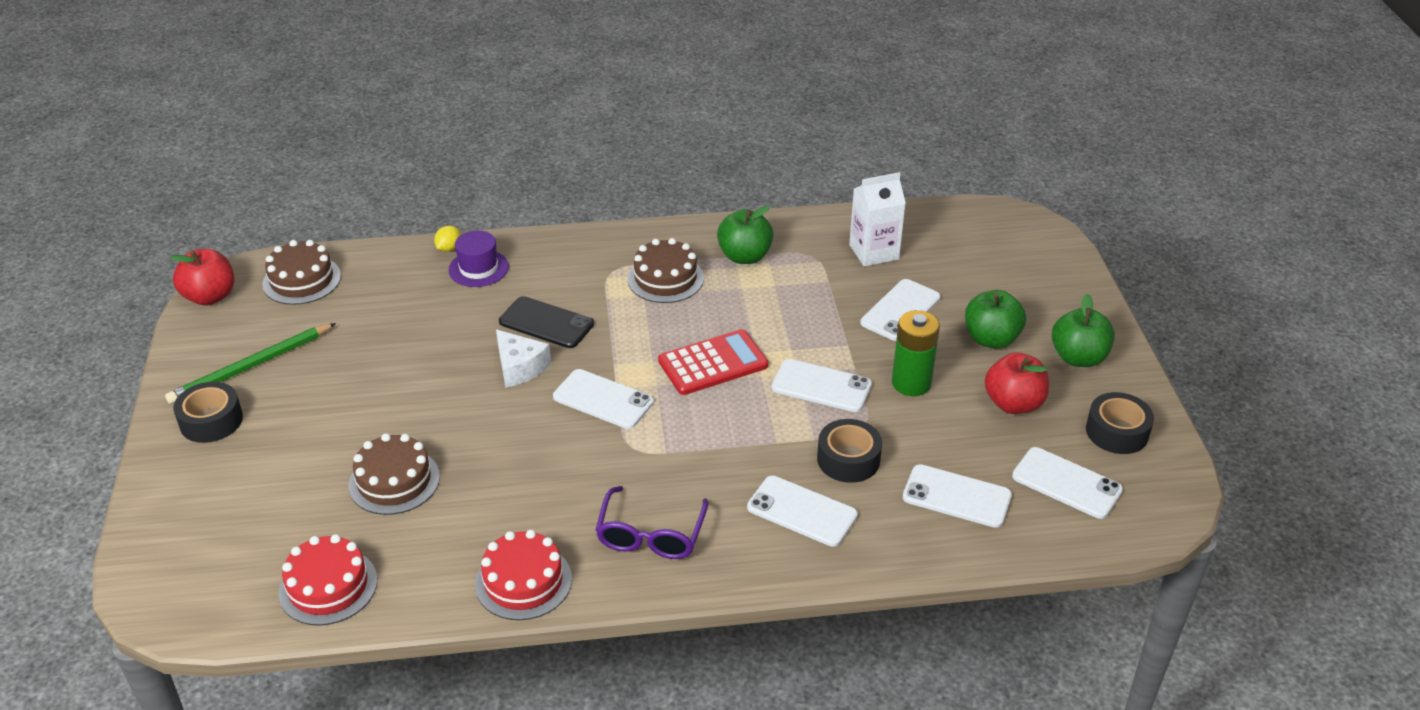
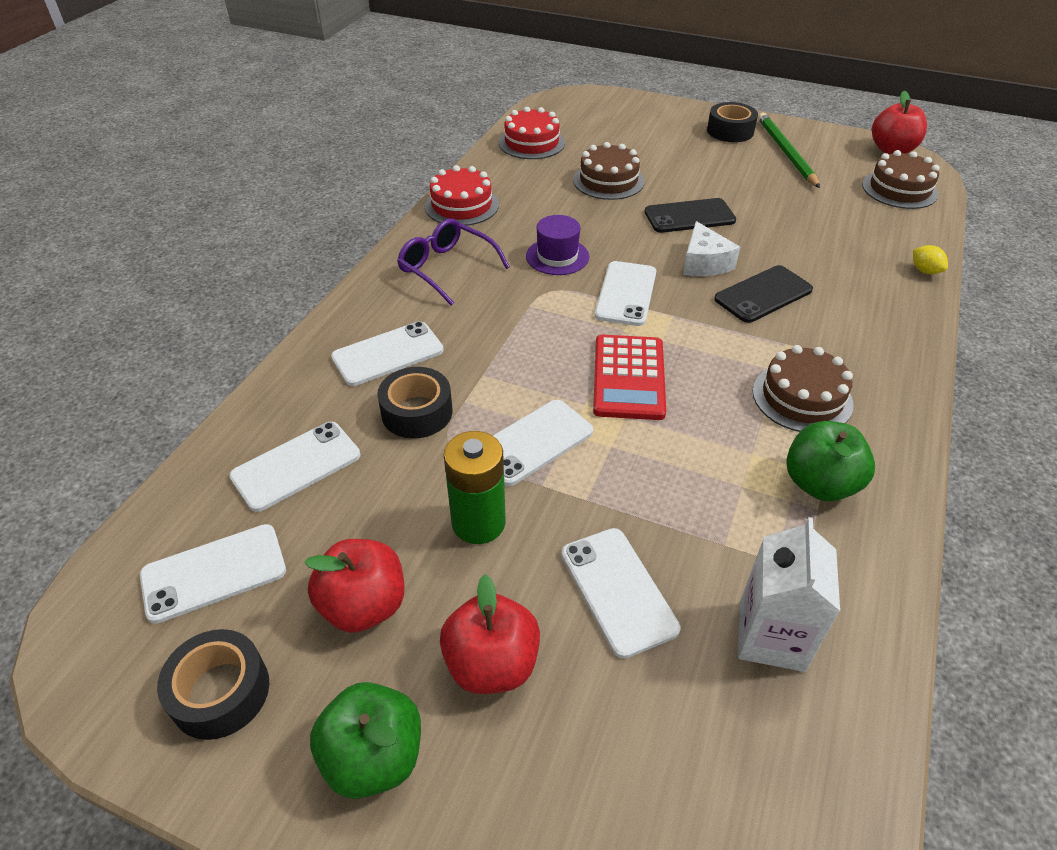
camera: 120 degrees right, 5 degrees up
purple hat [449,230,509,287] -> purple hat moved to [526,215,589,275]
white cheese [496,330,551,388] -> white cheese turned 90 degrees counterclockwise [683,221,740,276]
white phone [553,369,654,429] -> white phone turned 45 degrees counterclockwise [595,261,656,326]
green apple [965,290,1026,349] -> red apple [440,575,540,694]
none -> black phone [644,198,736,233]

